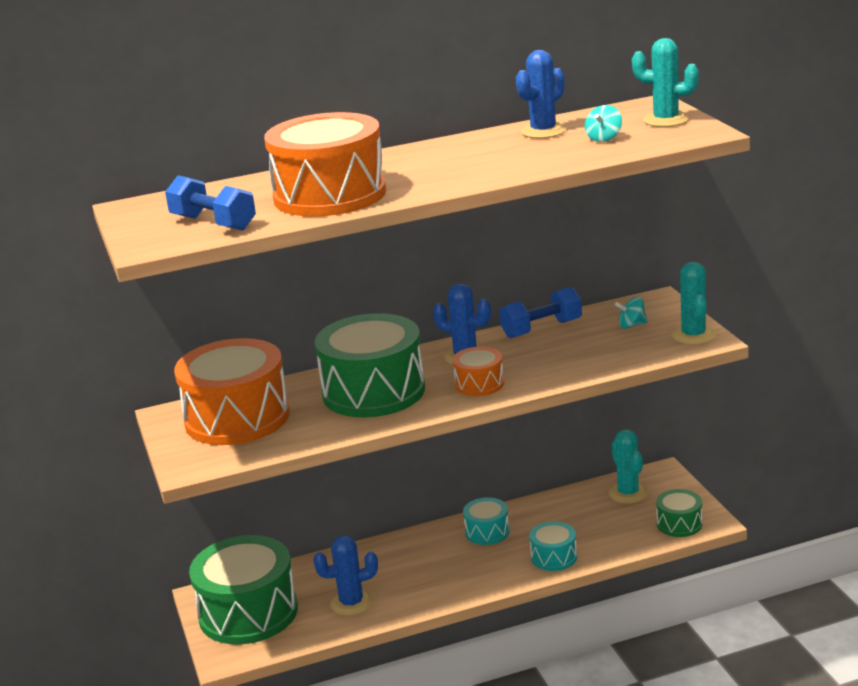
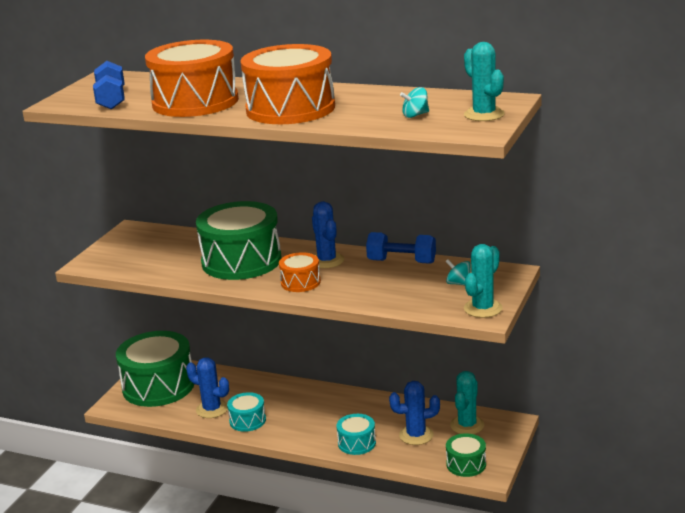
camera: 40 degrees right, 0 degrees up
orange drum [174,338,290,445] -> orange drum moved to [240,44,335,124]
turquoise drum [463,497,509,545] -> turquoise drum moved to [227,392,266,432]
blue cactus [516,50,566,138] -> blue cactus moved to [389,381,440,445]

